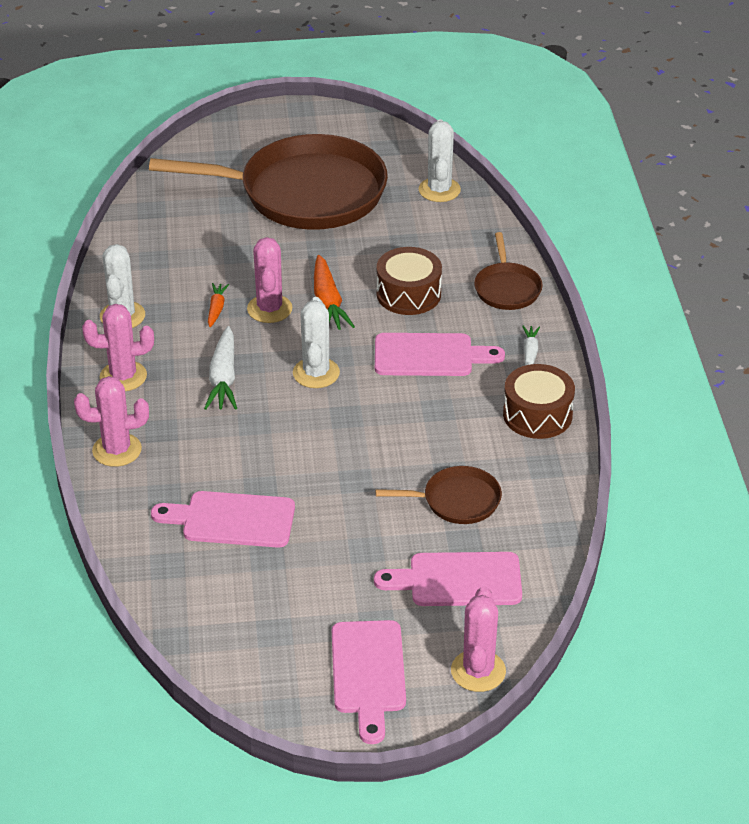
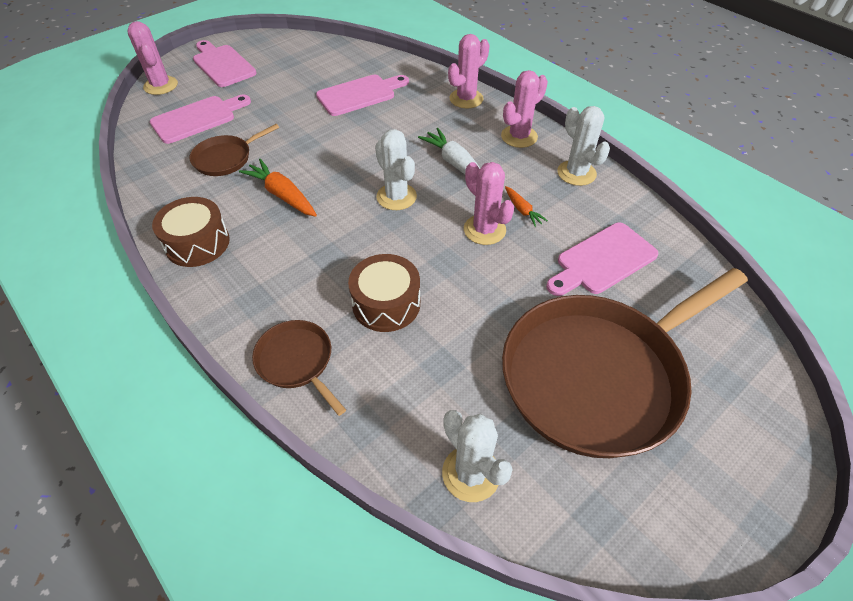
camera: 145 degrees right, 10 degrees up
orange carrot [314,255,355,330] -> orange carrot moved to [239,159,317,217]
pink cutting board [375,333,505,376] -> pink cutting board moved to [546,223,658,296]
white carrot [522,326,540,365] -> none

